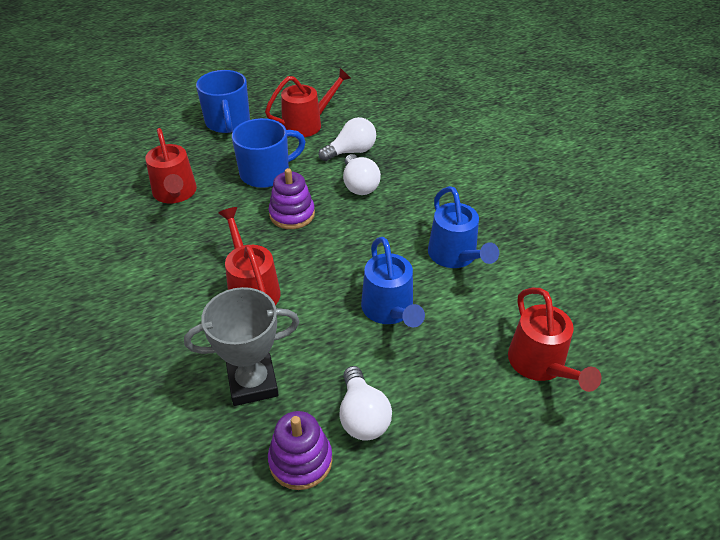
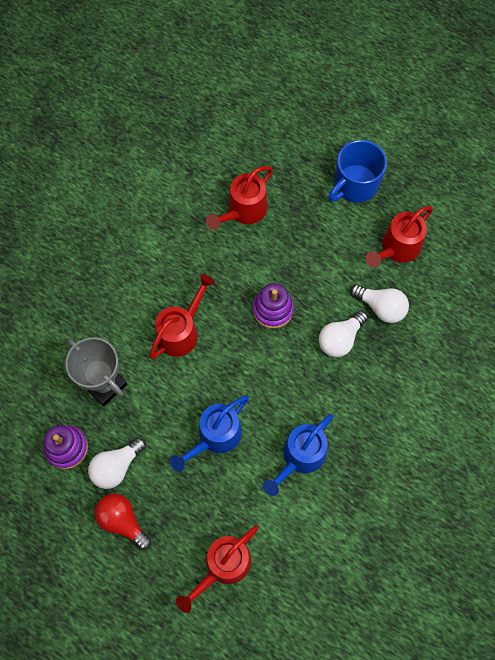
camera: 60 degrees right, 25 degrees up
blue mug [232,118,306,188] -> none
red watering can [265,68,351,137] -> red watering can turned 105 degrees clockwise [366,206,433,267]
none -> red light bulb [95,493,152,550]

